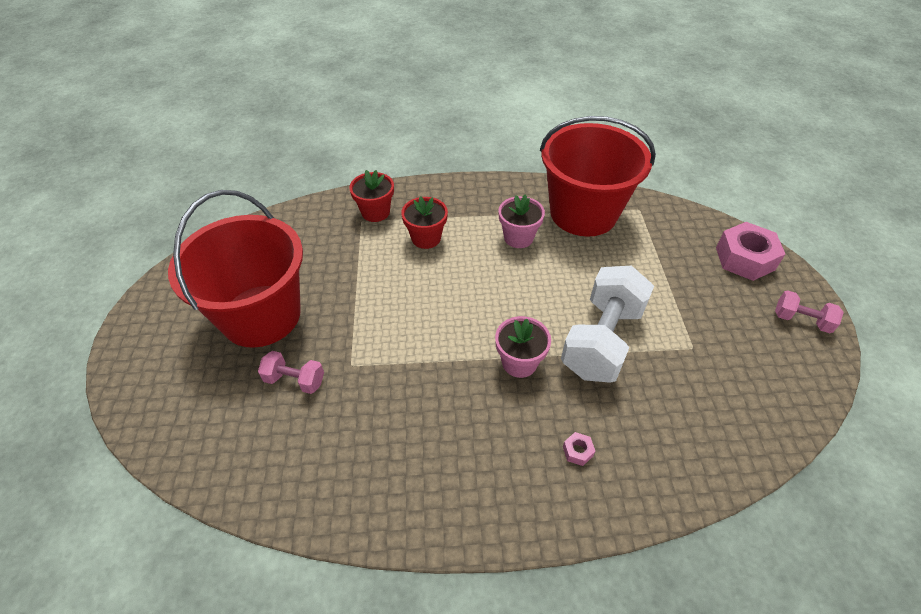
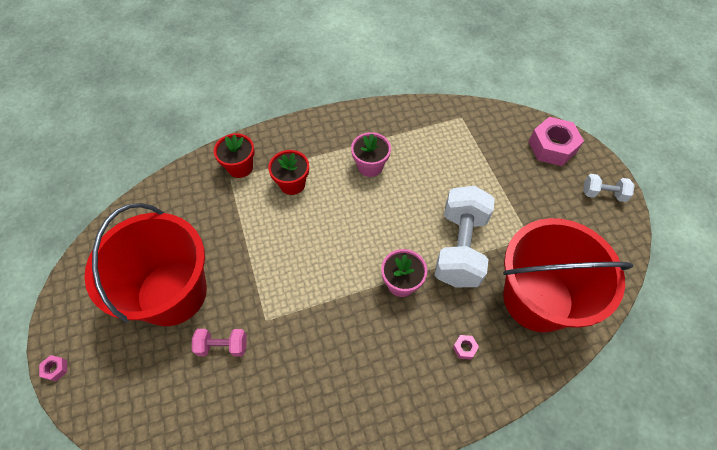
camera: 15 degrees left, 10 degrees up
red bucket [540,116,656,237] -> red bucket moved to [503,218,633,333]
pink dumbbell [775,290,844,333] -> white dumbbell [583,174,635,202]
none -> pink nut [39,355,67,381]

